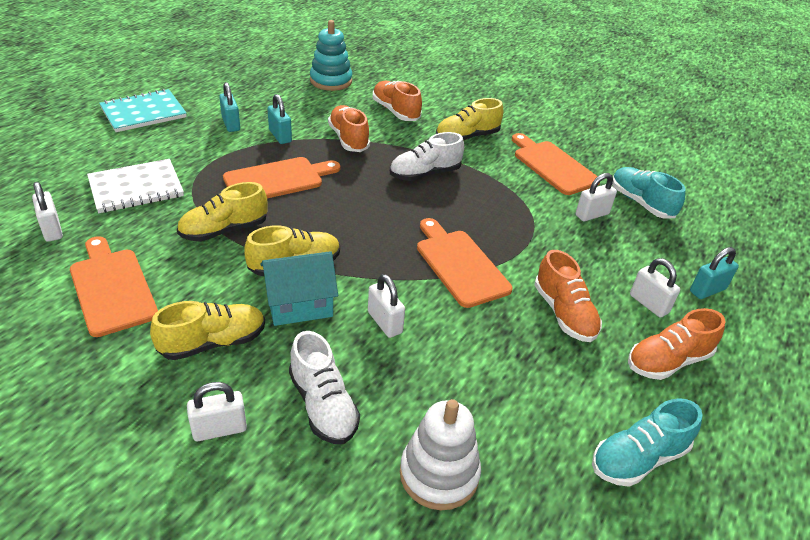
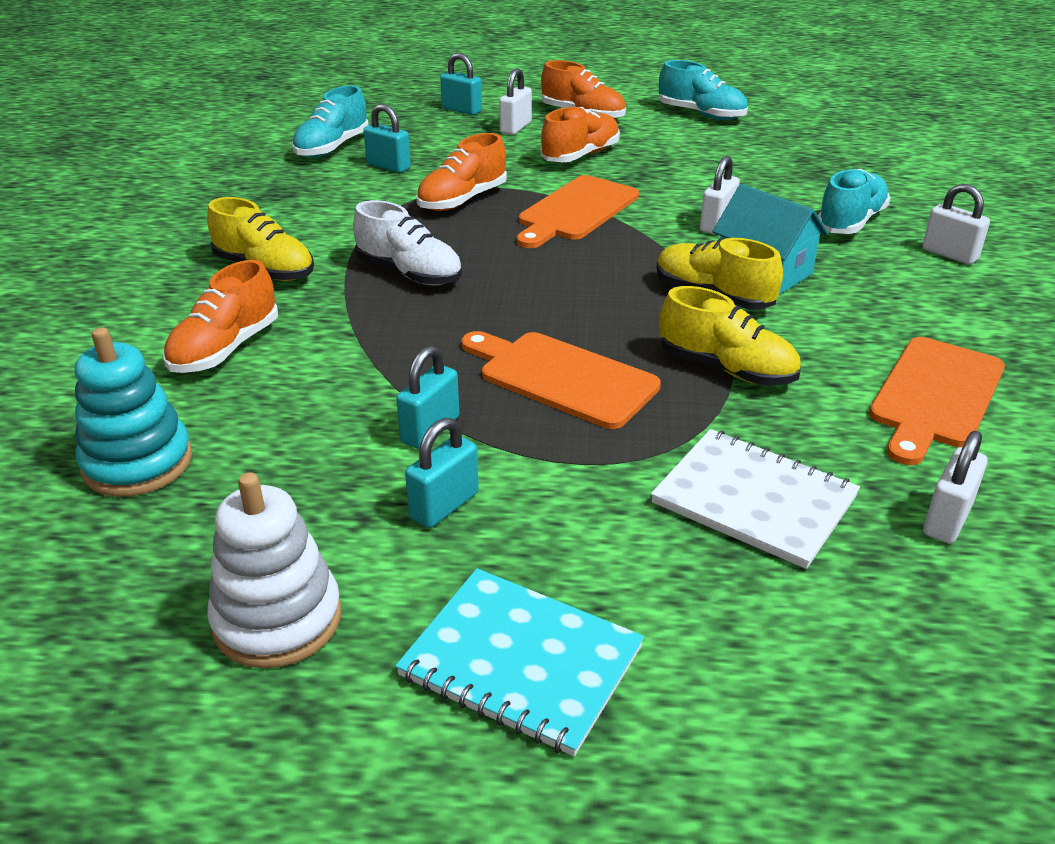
camera: 115 degrees left, 5 degrees down
yellow shoe [150,301,265,360] -> none
white shoe [289,331,360,444] -> turquoise shoe [818,169,891,234]
orange shoe [328,105,370,152] -> orange shoe moved to [416,133,507,211]
white stacking toy [400,399,481,510] -> white stacking toy moved to [207,472,341,668]
orange cutting board [512,133,600,195] -> none
white padlock [575,173,617,221] -> turquoise padlock [363,104,411,173]

